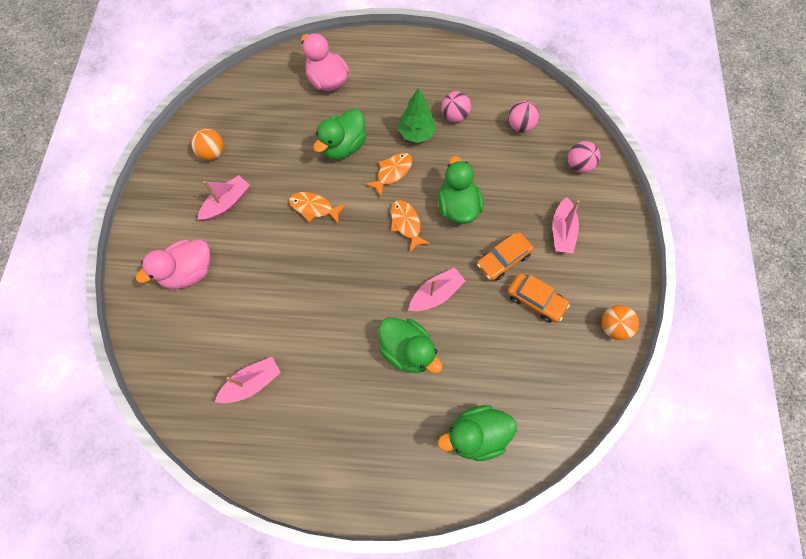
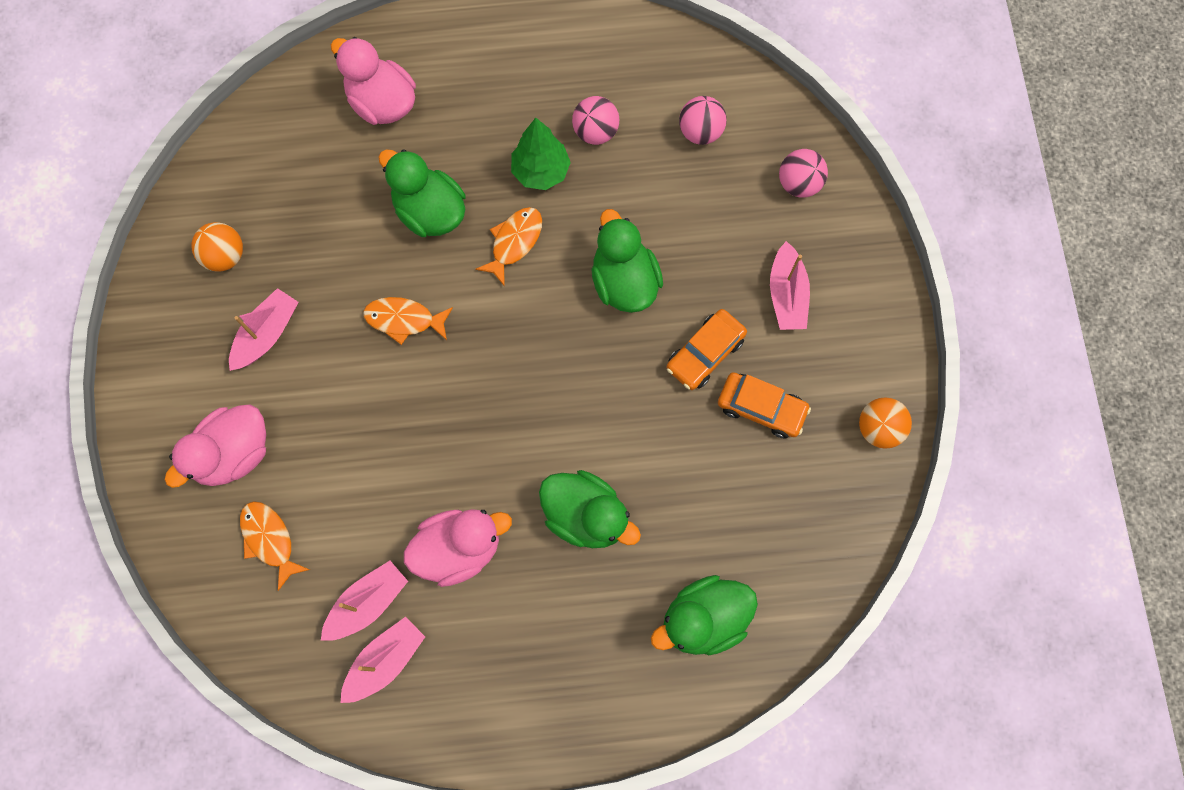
camera: 10 degrees left, 5 degrees up
green duck [313,109,367,160] -> green duck turned 105 degrees clockwise [378,149,466,237]
orange fish [391,200,430,253] -> orange fish moved to [240,501,310,591]
pink boat [409,267,466,311] -> pink boat moved to [340,617,425,703]
none -> pink duck [404,509,512,587]

